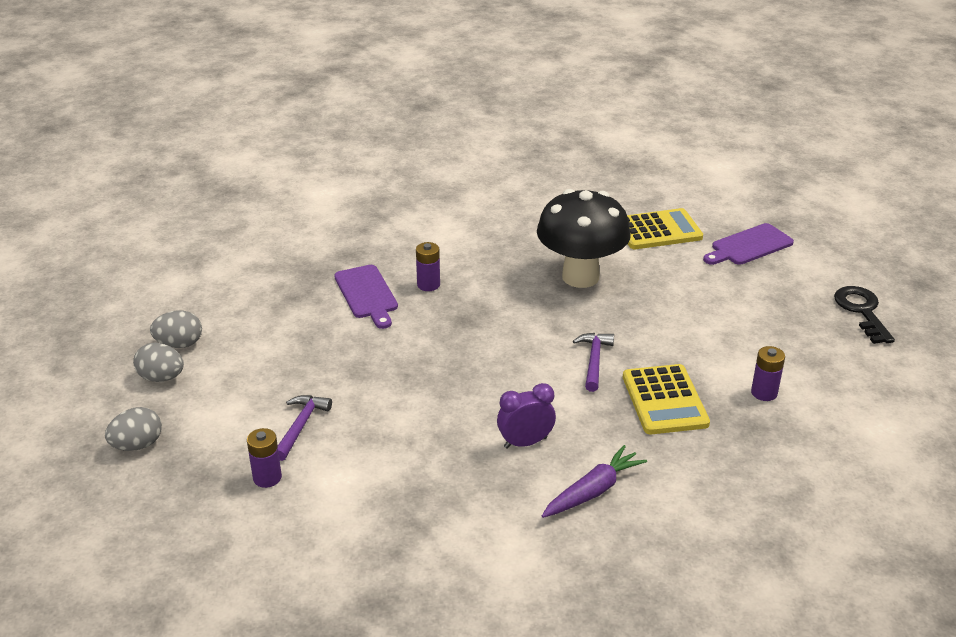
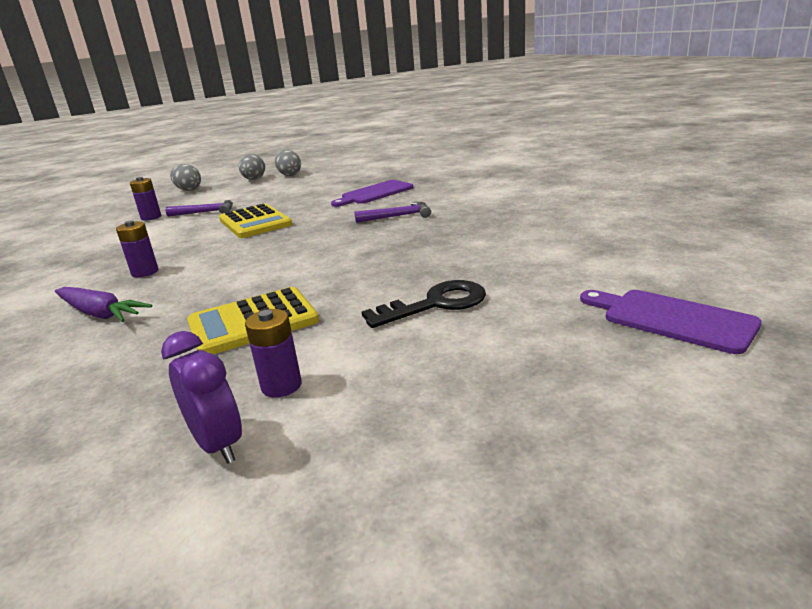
camera: 75 degrees right, 10 degrees down
purple battery [416,242,440,291] -> purple battery moved to [116,220,158,277]
purple clock [497,383,556,449] -> purple clock moved to [161,331,242,464]
black mushroom [537,189,631,288] -> none
purple hammer [573,333,614,392] -> purple hammer moved to [354,202,431,223]
yellow calculator [627,208,703,249] -> yellow calculator moved to [219,204,292,238]
black key [834,286,895,344] -> black key moved to [362,280,486,328]

